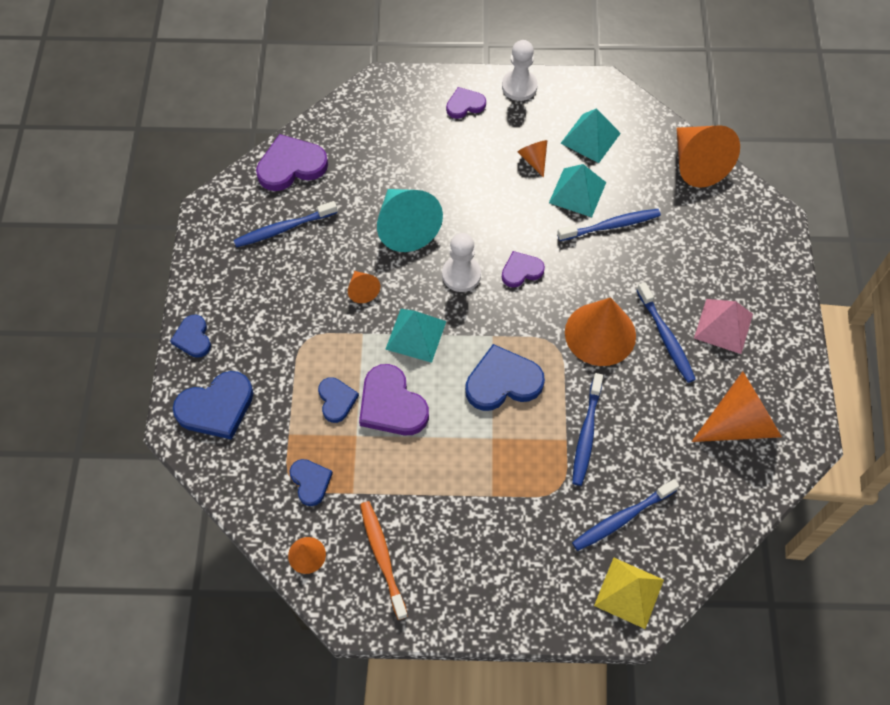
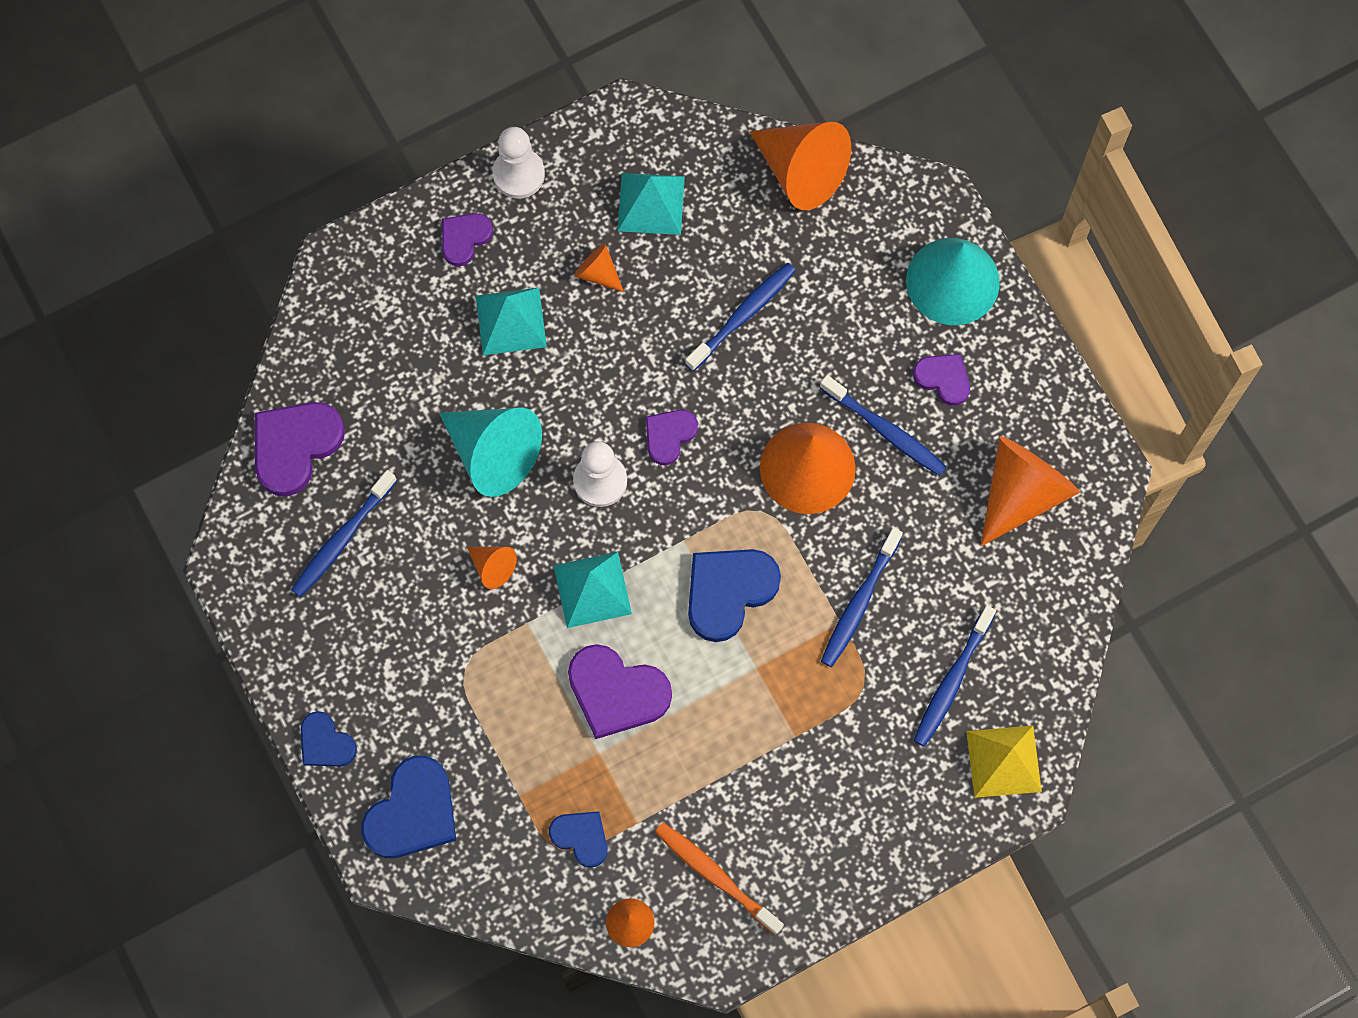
camera: 30 degrees left, 10 degrees up
blue heart [318,377,359,423] -> none
turquoise pyramid [549,164,606,217] -> turquoise pyramid moved to [476,288,547,355]
blue toothbrush [572,373,603,486] -> blue toothbrush turned 45 degrees clockwise [821,528,903,667]
pink pyramid [694,299,753,354] -> purple heart [913,354,970,406]
none -> turquoise cone [906,238,1000,325]

